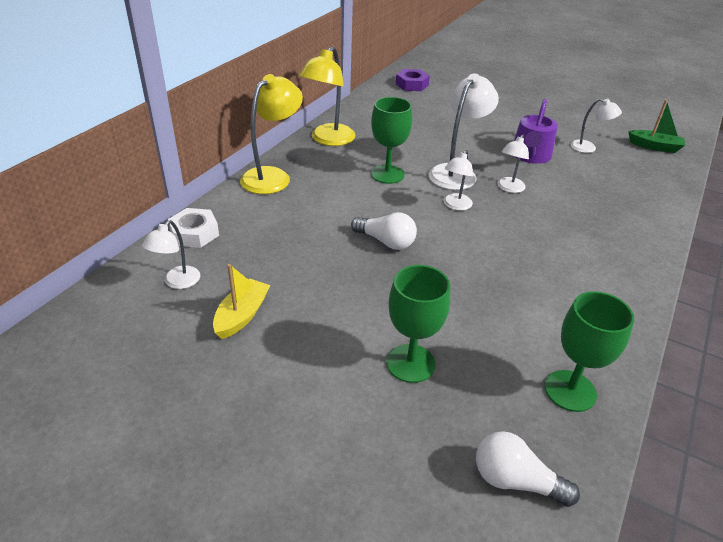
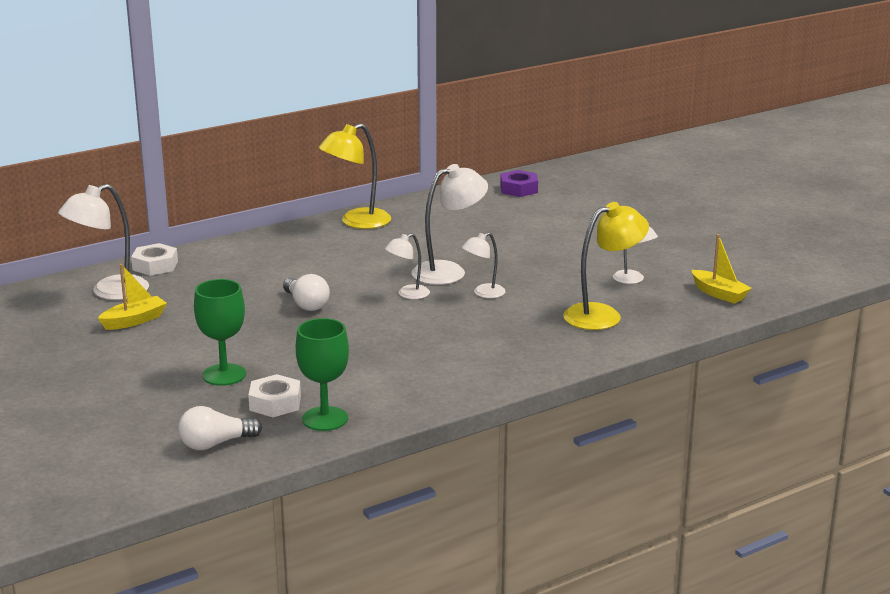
camera: 30 degrees right, 15 degrees down
white lamp [142,220,200,289] -> white lamp [58,184,149,300], size x1.75
yellow lamp [240,74,303,194] -> yellow lamp moved to [563,202,649,330]
green goblet [371,97,412,184] -> none
white light bulb [476,431,580,507] -> white light bulb turned 75 degrees counterclockwise [178,406,262,450]
purple watering can [514,99,558,164] -> none
green boat [628,100,685,153] -> yellow boat [692,234,752,304]
none -> white nut [248,374,301,417]

